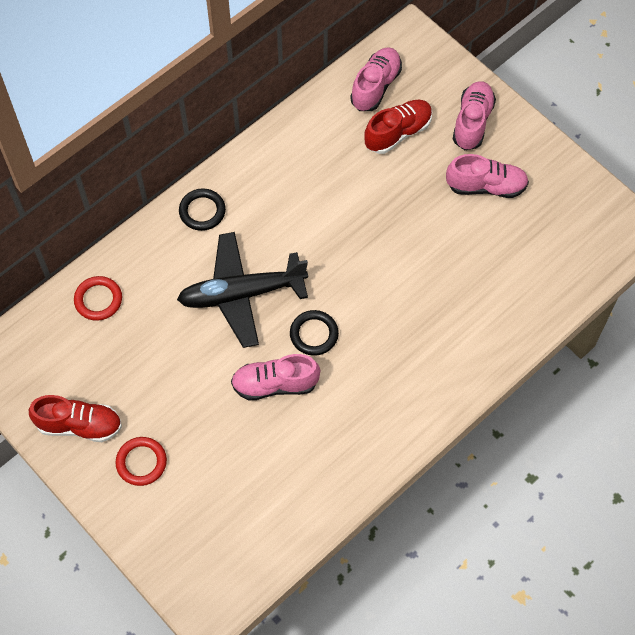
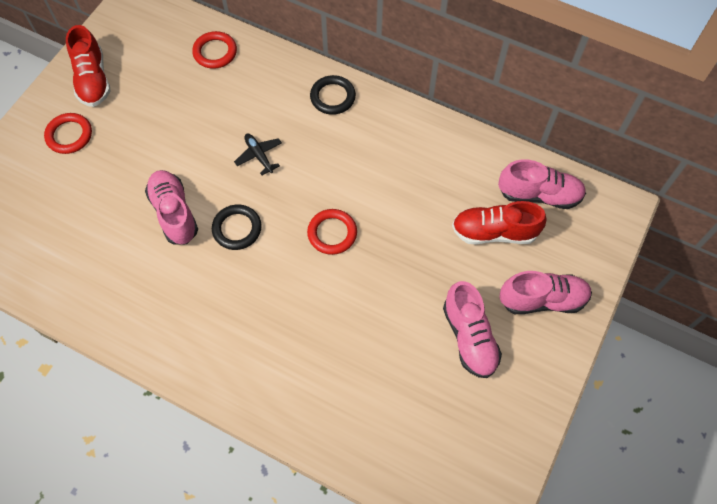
camera: 70 degrees right, 0 degrees up
black plane [177,232,308,348] -> black plane [234,134,282,175], size x0.41
red shoe [364,100,432,154] -> red shoe turned 150 degrees clockwise [452,201,546,245]
none -> red ring [307,209,357,255]

